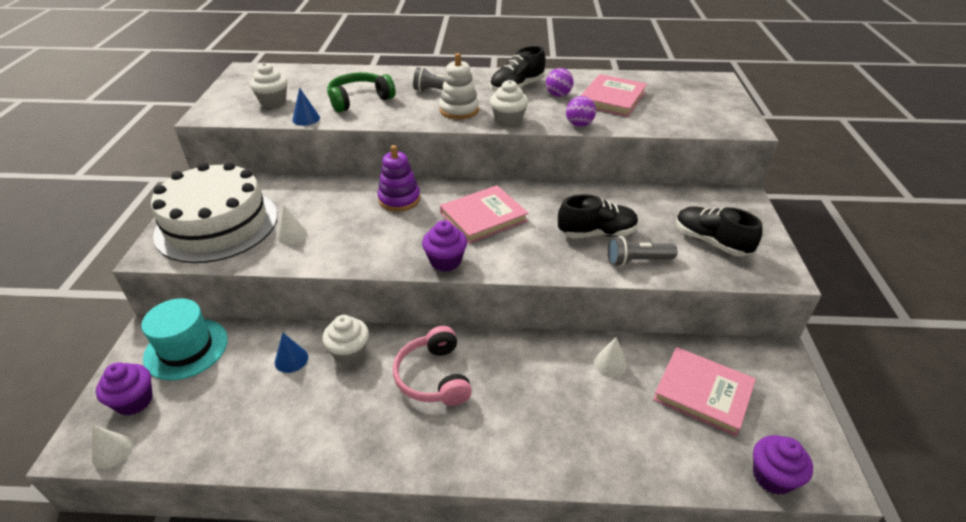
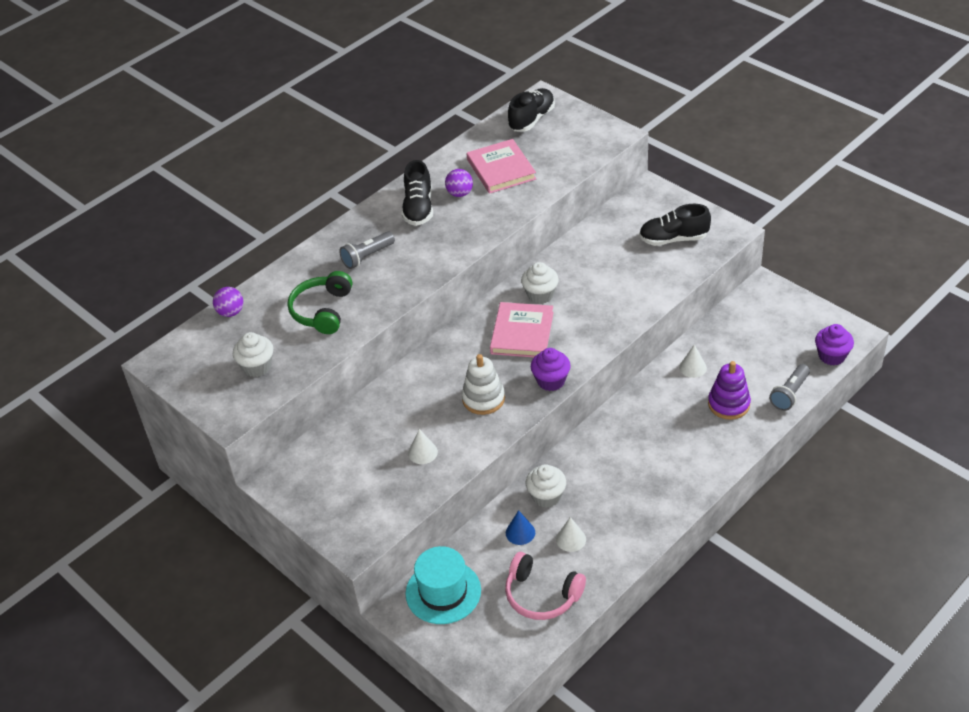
camera: 45 degrees left, 5 degrees up
white cone [92,425,133,469] -> white cone moved to [556,517,586,552]
purple cupcake [96,362,153,416] -> none
white cake [151,162,277,263] -> none
blue cone [292,87,320,126] -> none
purple stacking toy [378,145,420,212] -> purple stacking toy moved to [708,361,751,420]
pink headphones [393,326,472,406] -> pink headphones moved to [505,552,586,620]
white stacking toy [439,53,479,119] -> white stacking toy moved to [462,354,505,415]
white cupcake [490,80,529,127] -> white cupcake moved to [521,262,559,304]
black shoe [558,194,638,238] -> black shoe moved to [508,88,555,132]
purple ball [566,96,596,127] -> purple ball moved to [213,287,243,317]
grey flashlight [608,236,678,267] -> grey flashlight moved to [769,364,810,411]
pink book [653,347,756,437] -> none

